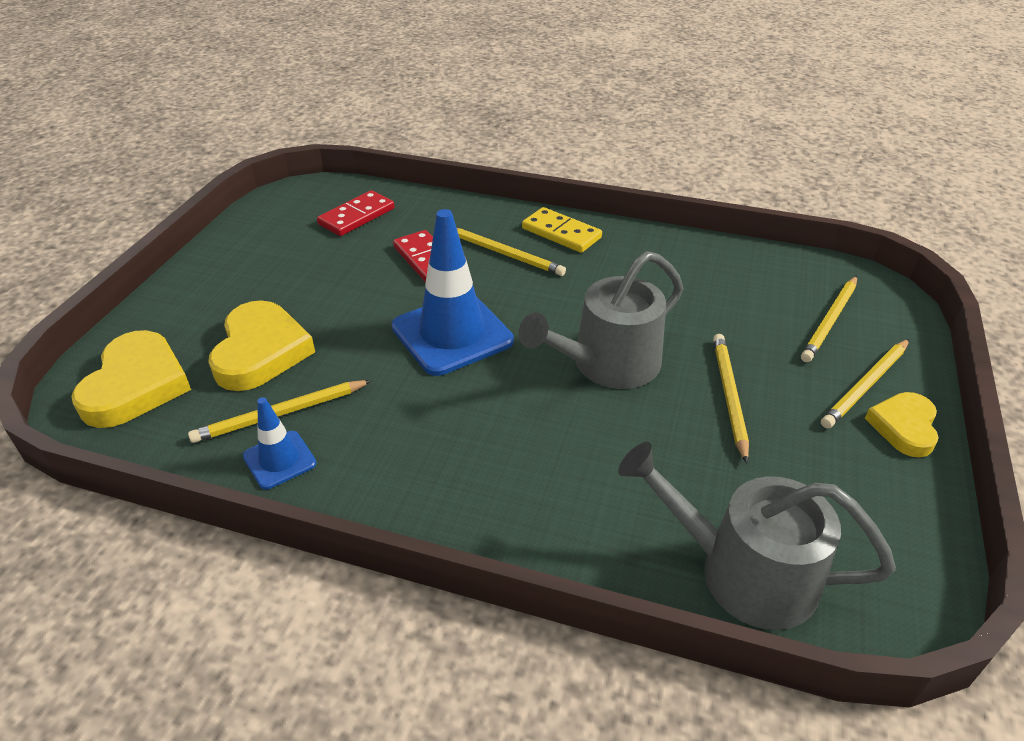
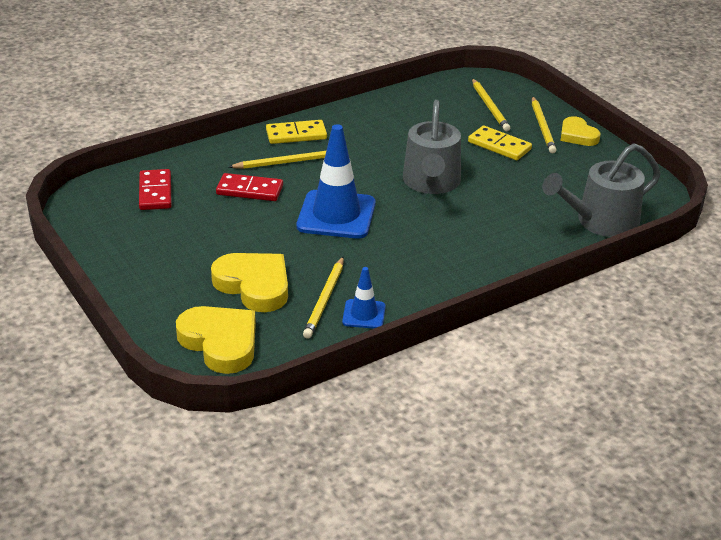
camera: 50 degrees left, 5 degrees down
yellow pencil [713,334,749,463] -> none
none -> yellow domino [468,126,532,160]

